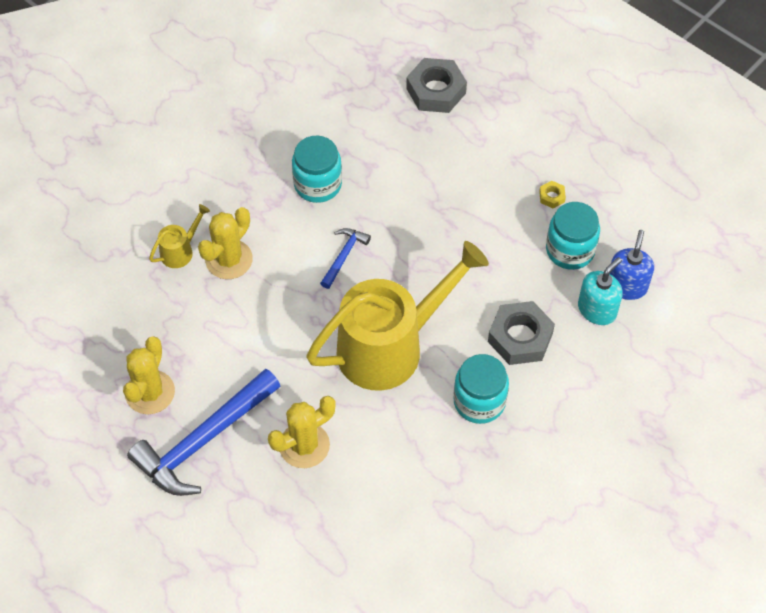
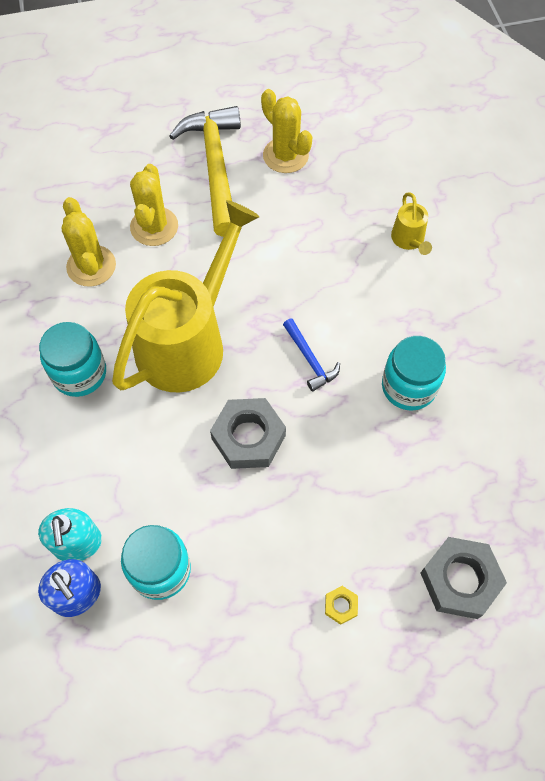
camera: 125 degrees right, 5 degrees up
blue hammer [127,368,280,496] -> yellow hammer [169,106,241,237]
yellow cactus [198,207,253,279] -> yellow cactus moved to [62,197,116,287]
yellow watering can [306,241,489,391] -> yellow watering can turned 150 degrees counterclockwise [112,200,260,393]
grey nut [488,301,555,365] -> grey nut moved to [210,398,286,469]
yellow nut [539,181,566,209] -> yellow nut moved to [325,586,358,625]

